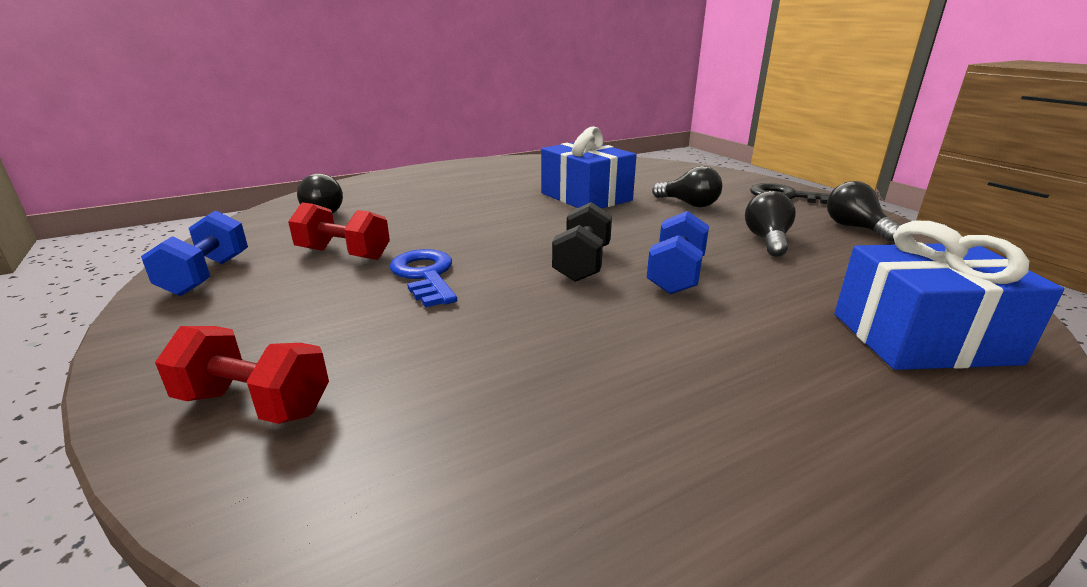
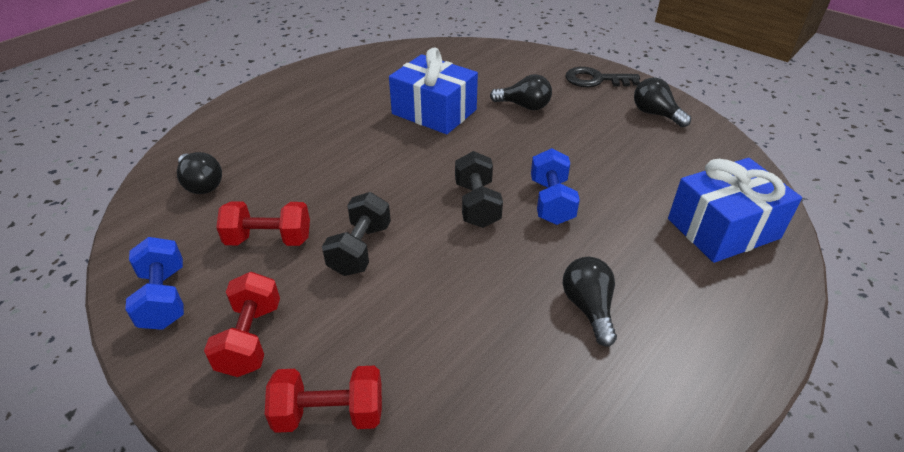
camera: 20 degrees left, 15 degrees up
blue key [390,249,457,307] -> black dumbbell [322,192,391,276]
black light bulb [745,191,796,257] -> black light bulb moved to [563,257,617,346]
none -> red dumbbell [204,272,280,377]

